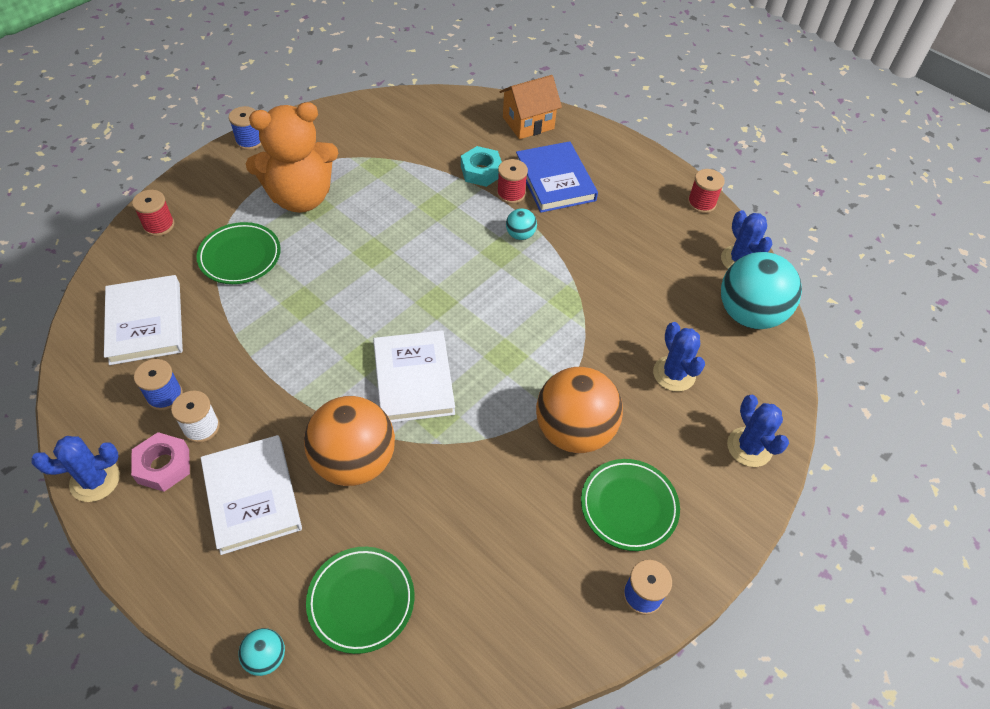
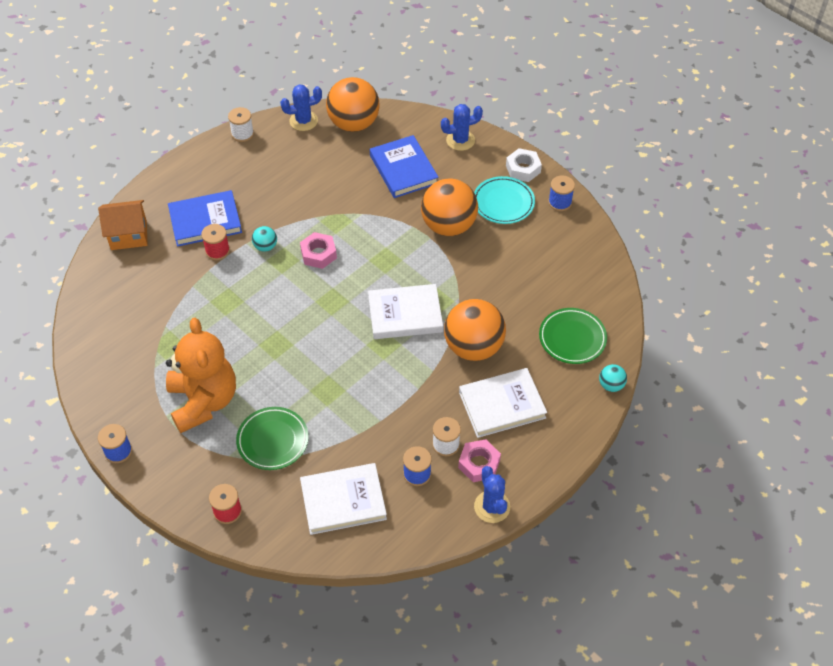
camera: 85 degrees left, 0 degrees up
turquoise nut [461,146,502,187] -> none
orange house [500,75,562,139] -> orange house turned 75 degrees counterclockwise [98,200,147,250]
green plate [581,459,680,551] -> turquoise plate [474,176,535,224]
blue cactus [653,322,705,392] -> blue book [370,135,439,198]
red spool [688,169,725,213] -> white spool [228,107,254,142]
turquoise ball [721,252,802,329] -> orange ball [326,77,380,132]
none -> pink nut [300,232,337,269]
none -> white nut [506,148,542,182]

